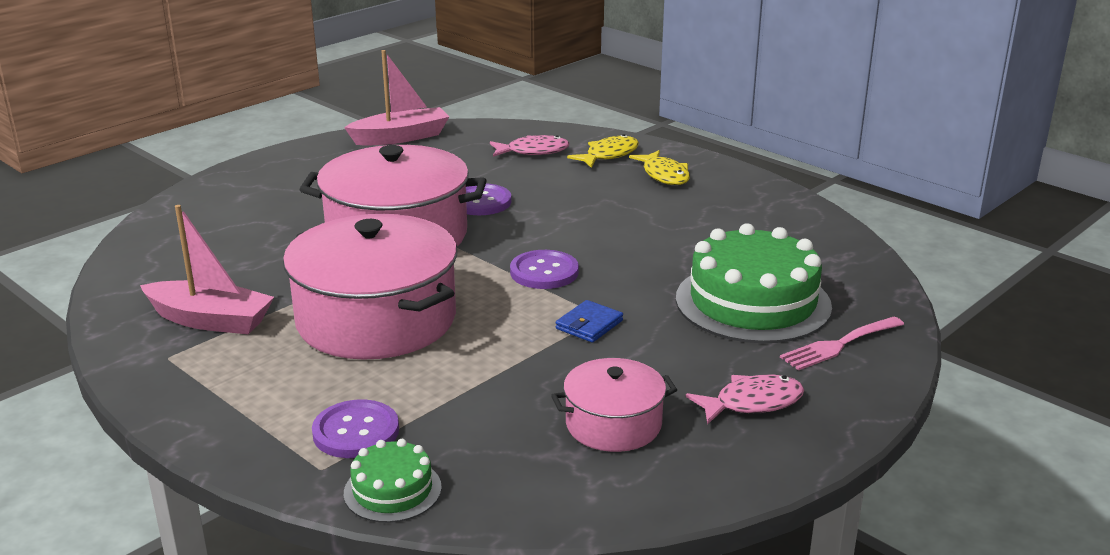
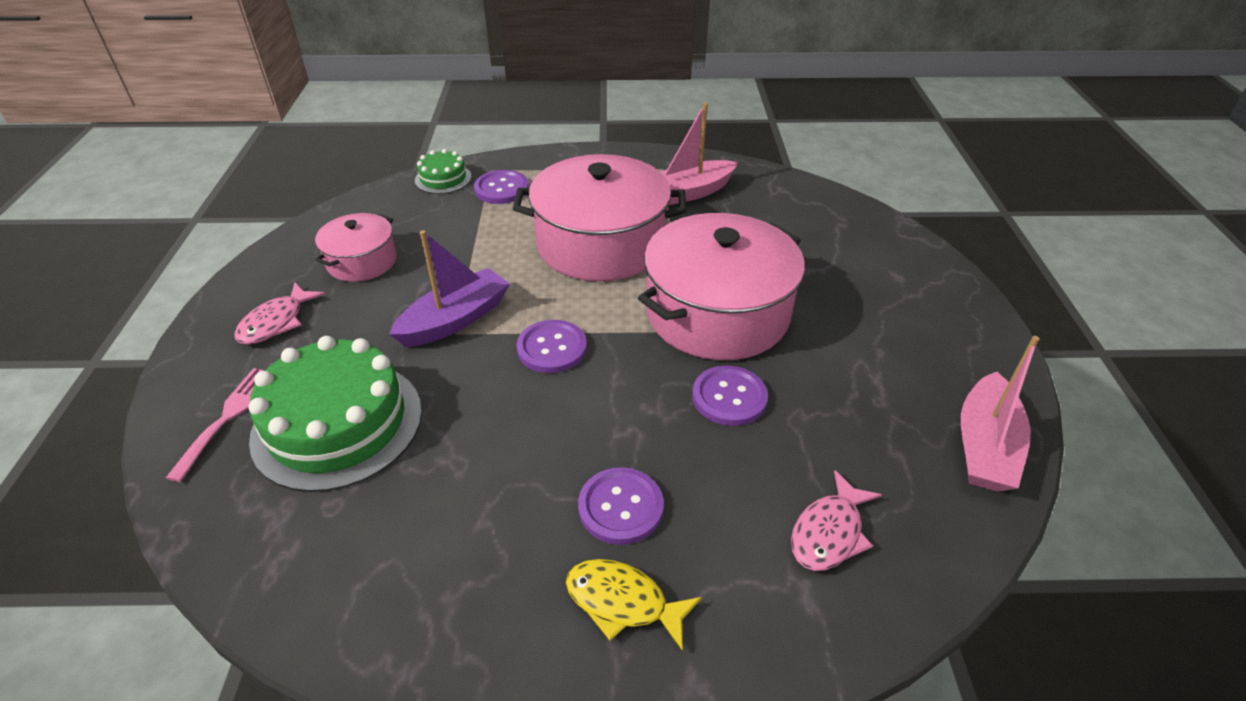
camera: 135 degrees right, 15 degrees up
blue wallet [556,300,623,343] -> purple boat [389,230,510,347]
yellow fish [567,134,639,168] -> none
none -> purple button [578,467,664,545]

